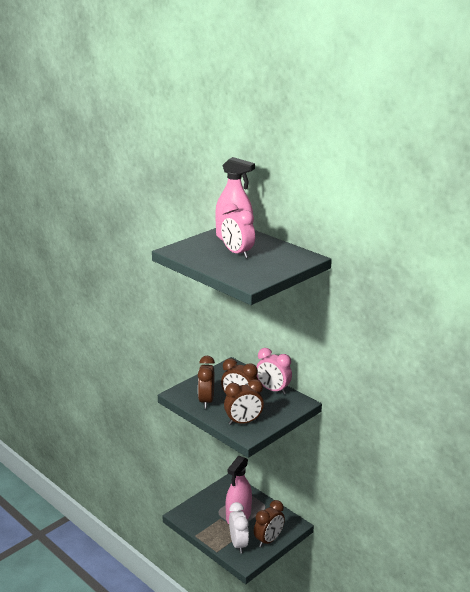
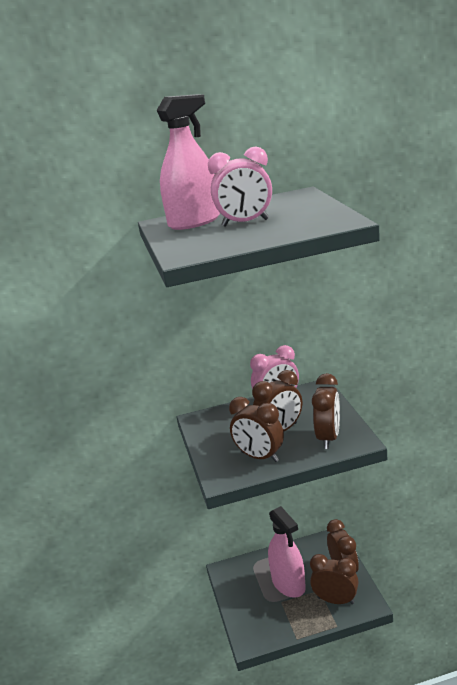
camera: 55 degrees left, 0 degrees up
white clock [229,502,249,554] -> brown clock [310,554,359,604]

